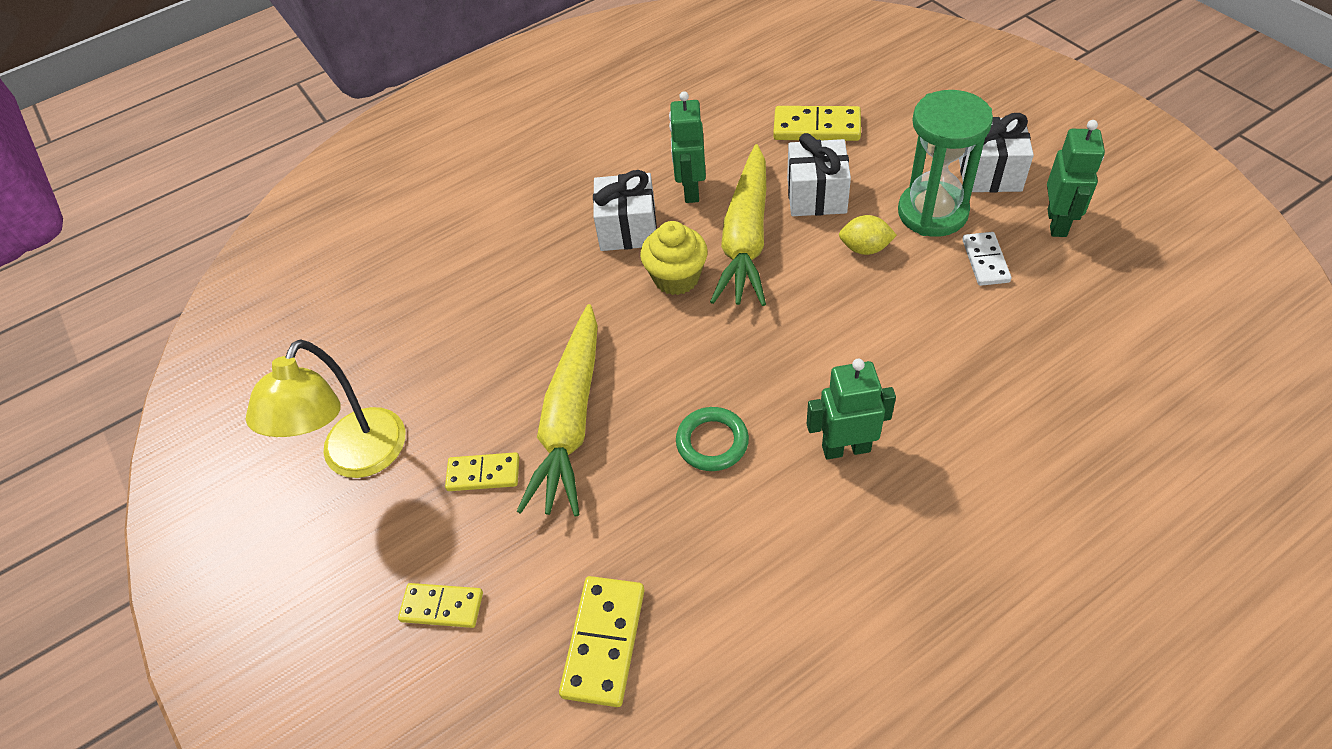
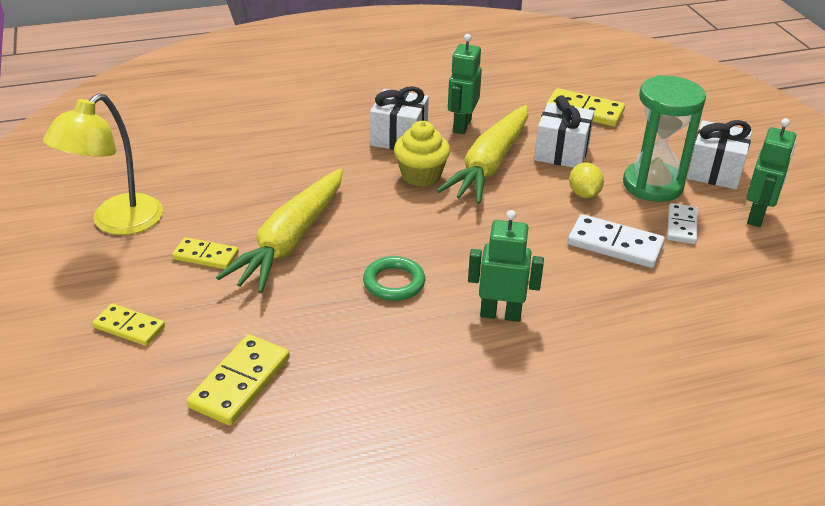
camera: 10 degrees right, 15 degrees down
yellow lemon [839,215,897,255] -> yellow lemon turned 60 degrees clockwise [569,162,604,198]
none -> white domino [568,214,665,268]

